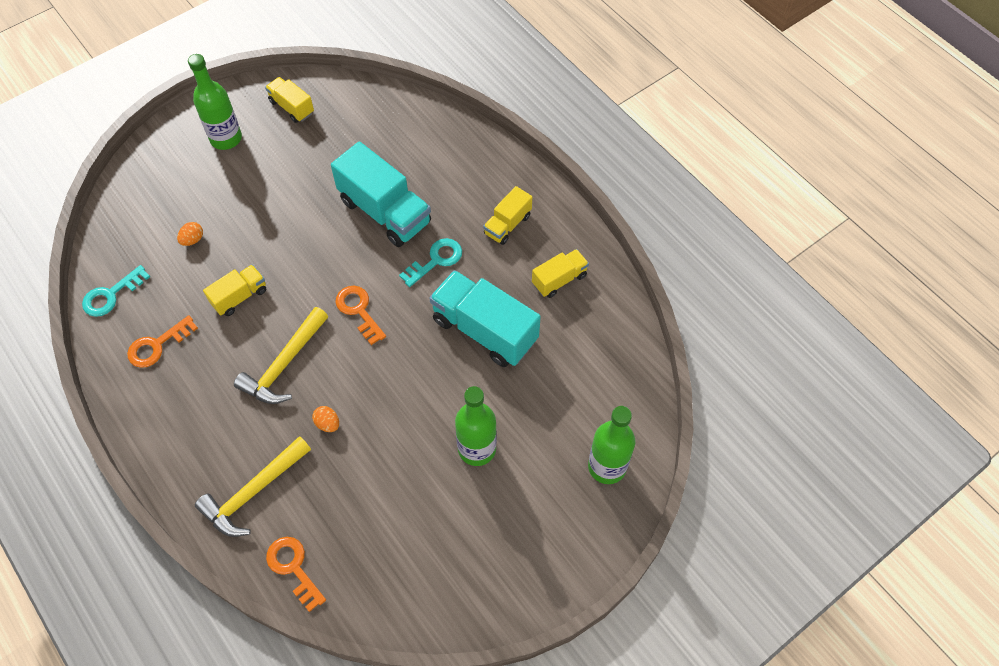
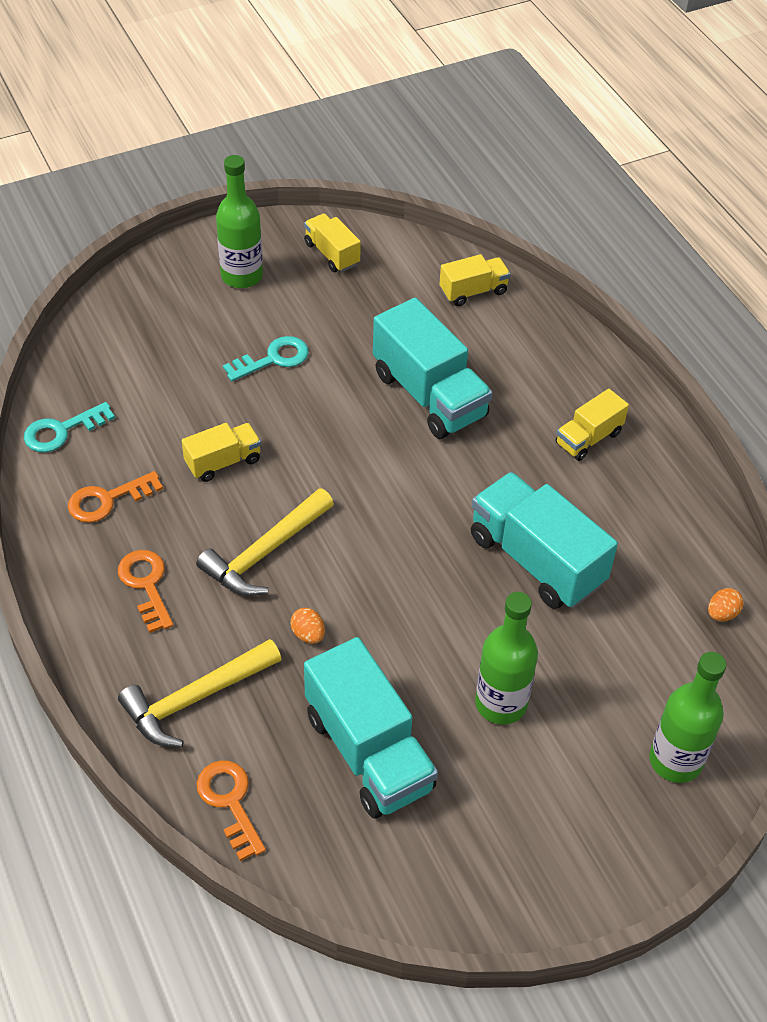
camera: 10 degrees right, 10 degrees down
orange egg [177,222,203,246] -> orange egg moved to [708,588,744,621]
orange key [335,286,386,345] -> orange key moved to [118,550,173,633]
turquoise key [399,238,462,287] -> turquoise key moved to [223,336,309,381]
yellow truck [532,249,589,298] -> yellow truck moved to [440,254,510,306]
none -> turquoise truck [304,637,438,819]

